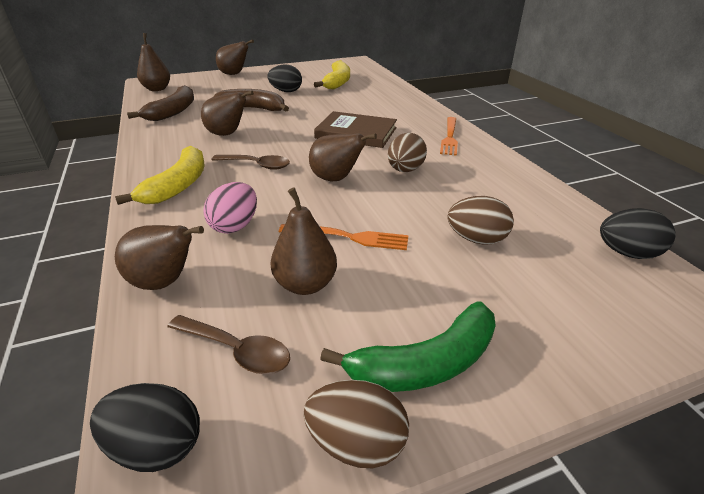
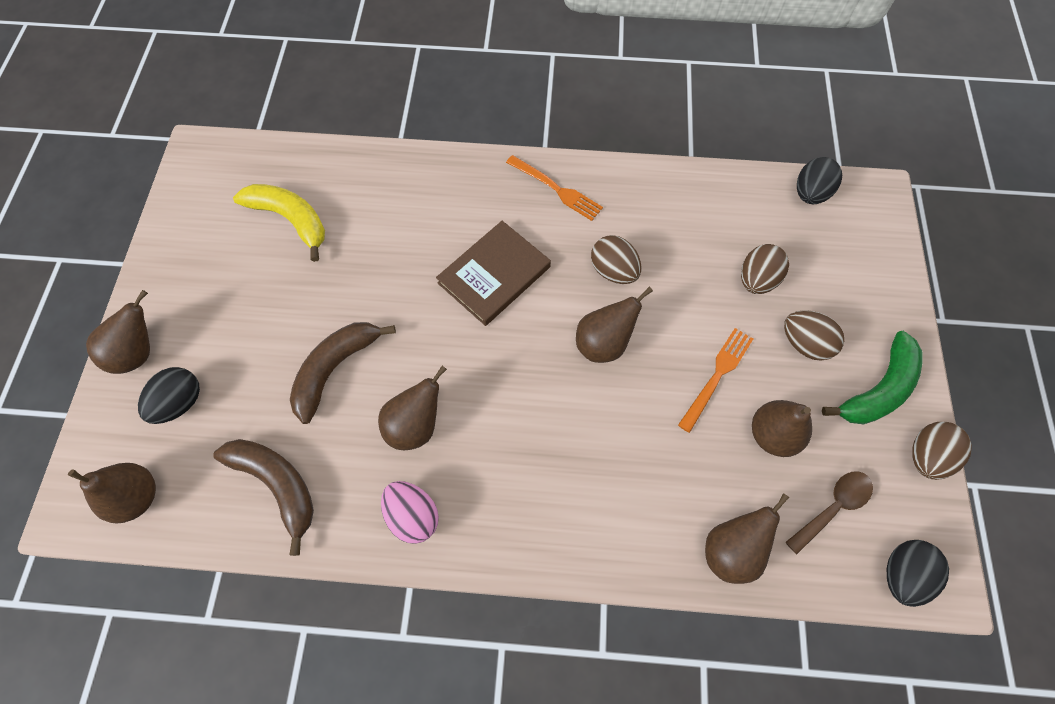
camera: 65 degrees left, 30 degrees up
yellow banana [115,146,205,205] -> none
pink egg [203,182,257,234] -> pink egg moved to [381,481,439,544]
brown spoon [211,155,290,170] -> none
black egg [267,64,302,92] -> black egg moved to [138,367,200,424]
green banana [320,302,496,392] -> green banana turned 45 degrees clockwise [822,331,923,425]
none -> brown egg [784,310,845,361]

